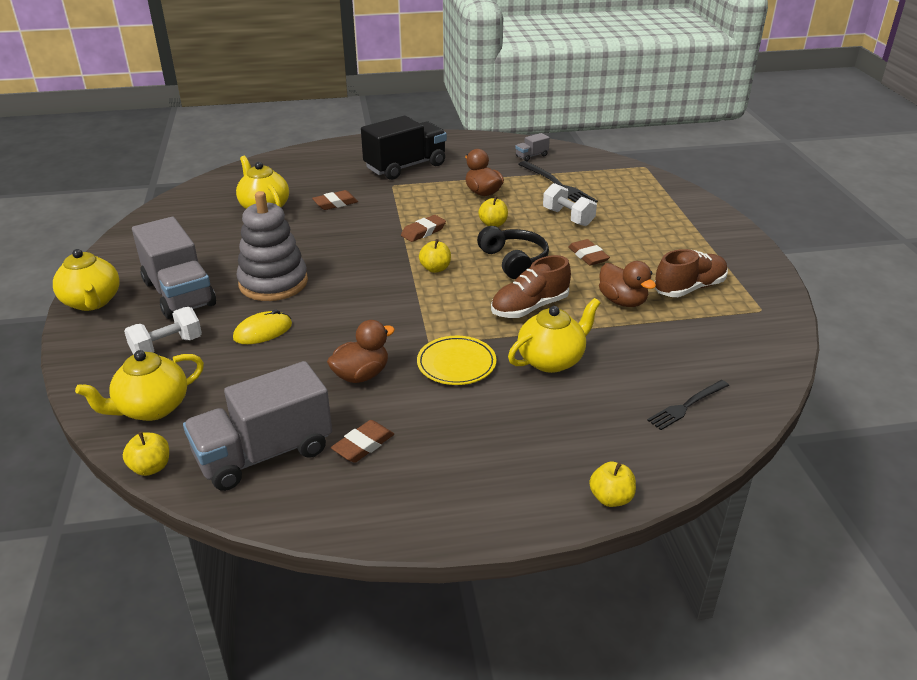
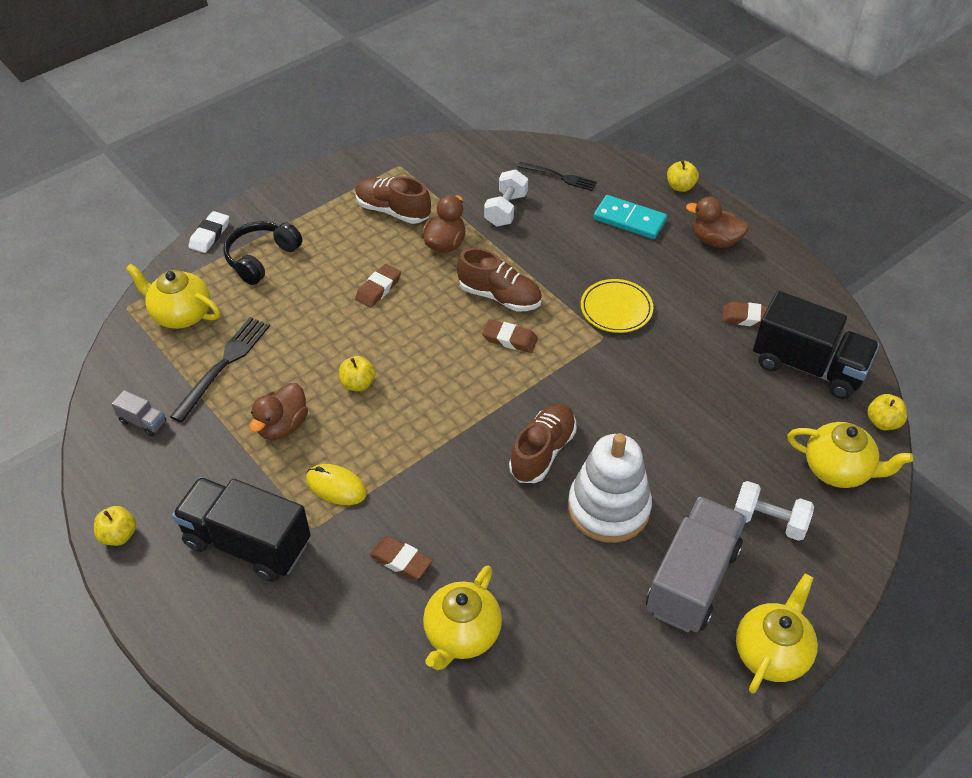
camera: 120 degrees left, 15 degrees up
grey truck [183,361,332,491] -> black truck [753,291,879,399]
yellow mouse [233,310,292,344] -> yellow mouse moved to [306,464,367,505]
grey stacking toy [237,191,308,301] -> white stacking toy [568,433,652,543]
brown duck [327,320,395,383] -> brown duck moved to [686,197,749,248]
brown eraser [401,215,446,242] -> brown eraser moved to [482,319,538,353]
yellow apple [419,239,451,273] -> yellow apple moved to [94,506,136,546]
black headphones [477,226,549,279] -> black headphones moved to [223,221,302,285]
yellow teapot [508,298,600,373] -> yellow teapot moved to [125,264,220,329]
white dumbbell [543,183,597,226] -> white dumbbell moved to [484,169,528,226]
none -> white eraser [189,211,229,253]
none -> brown shoe [509,403,576,483]
none -> turquoise domino [593,195,667,239]

